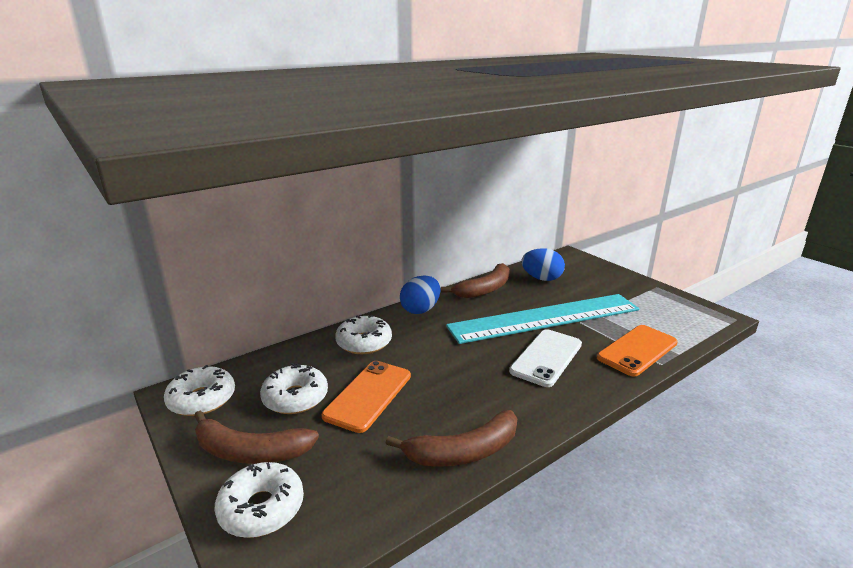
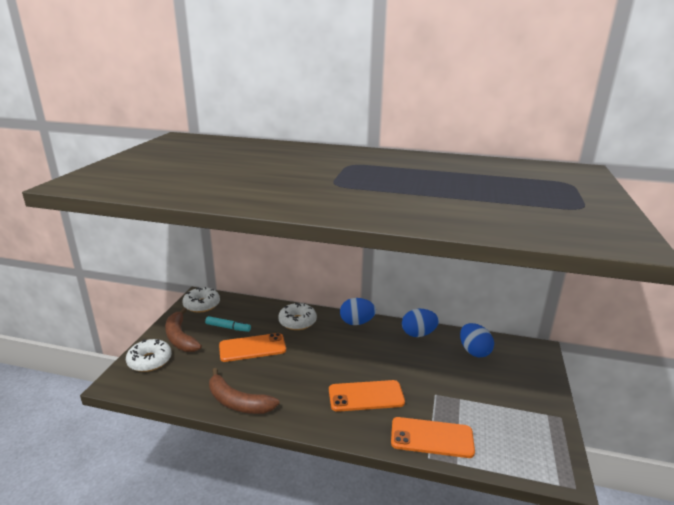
camera: 50 degrees right, 0 degrees up
white donut [260,363,328,414] -> turquoise marker [205,316,251,332]
brown banana [441,263,510,298] -> blue egg [402,309,439,337]
turquoise ruler [446,294,639,344] -> none
white phone [509,329,582,387] -> orange phone [329,380,405,412]

